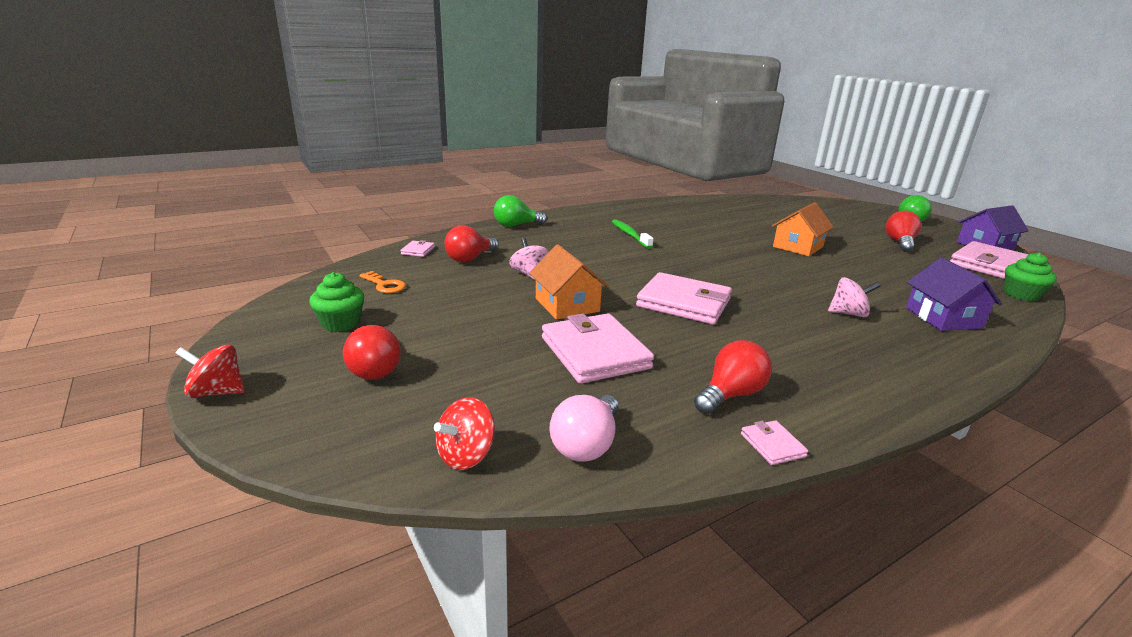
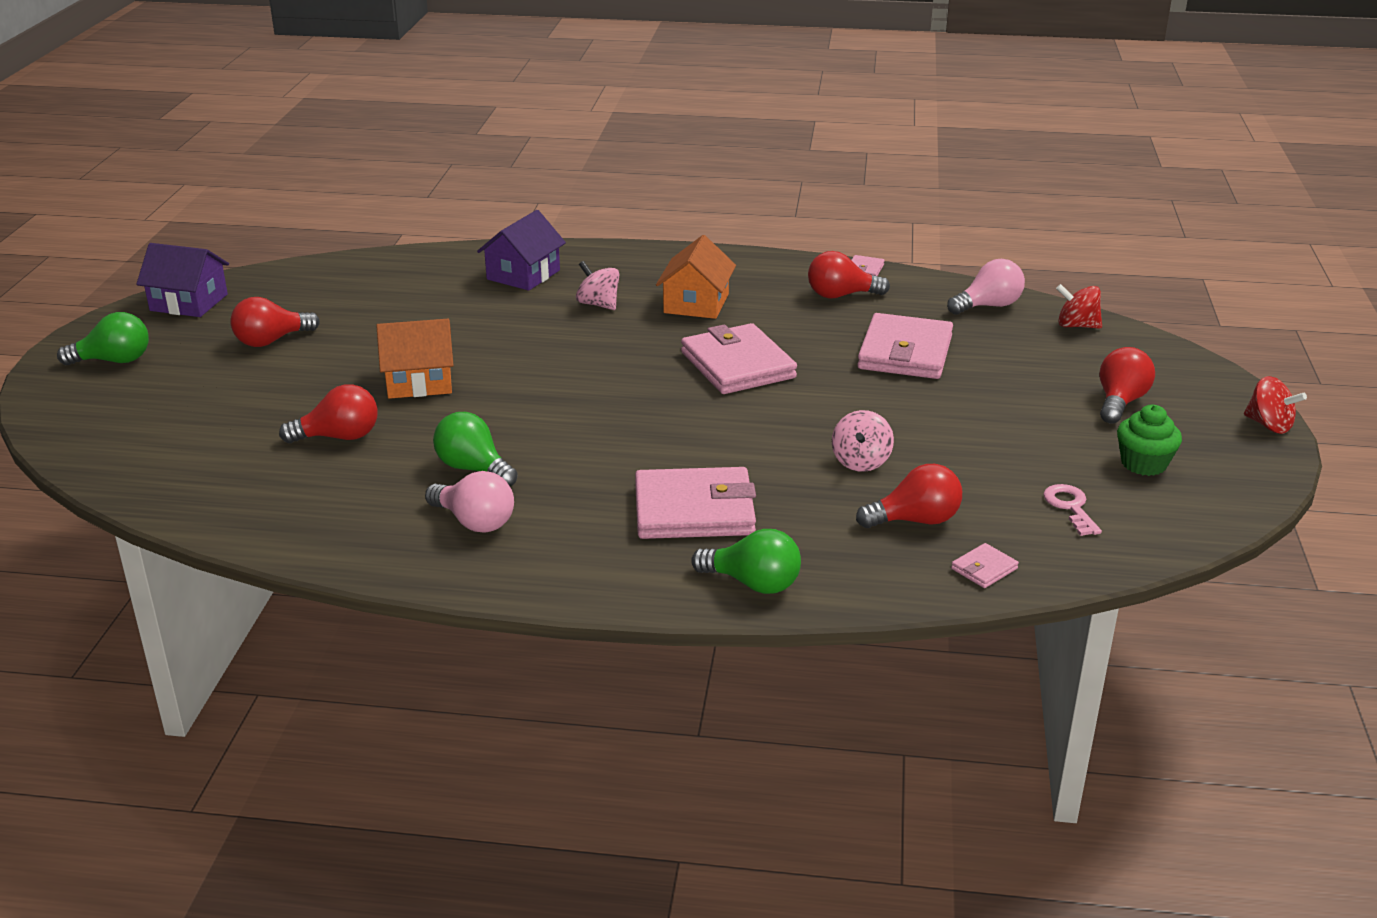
camera: 140 degrees left, 5 degrees up
orange key [360,271,406,293] -> pink key [1043,484,1102,536]
red spinning top [434,397,495,470] -> red spinning top turned 150 degrees counterclockwise [1056,284,1102,329]
orange house [529,245,609,320] -> orange house moved to [656,235,736,319]
green toothbrush [612,219,654,249] -> none
pink wallet [950,241,1029,279] -> pink wallet moved to [635,467,756,539]
green cupcake [1004,253,1057,301] -> none
none -> red light bulb [279,384,378,443]
none -> pink light bulb [425,471,514,533]
none -> green light bulb [433,412,518,486]

